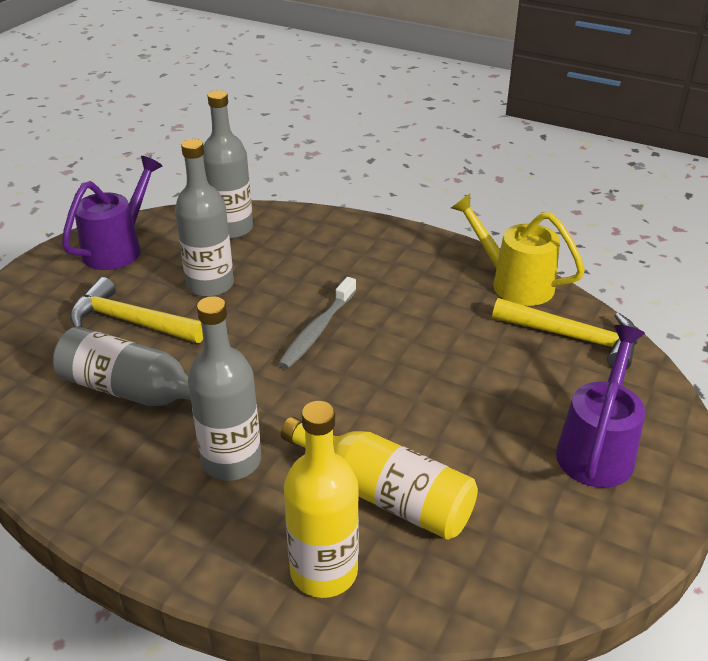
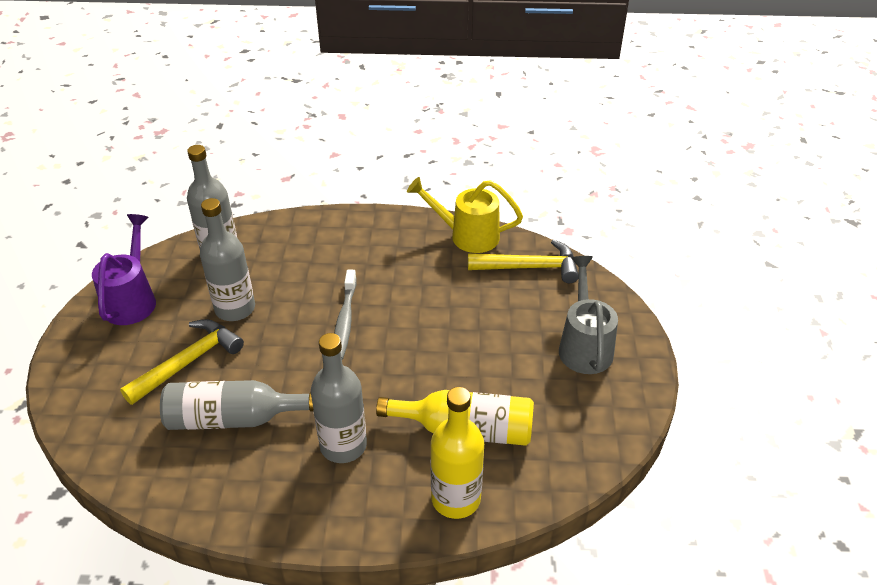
camera: 25 degrees left, 5 degrees up
yellow hammer [70,277,203,343] -> yellow hammer turned 135 degrees clockwise [120,319,244,405]
purple watering can [556,325,645,488] -> grey watering can [559,256,618,374]

